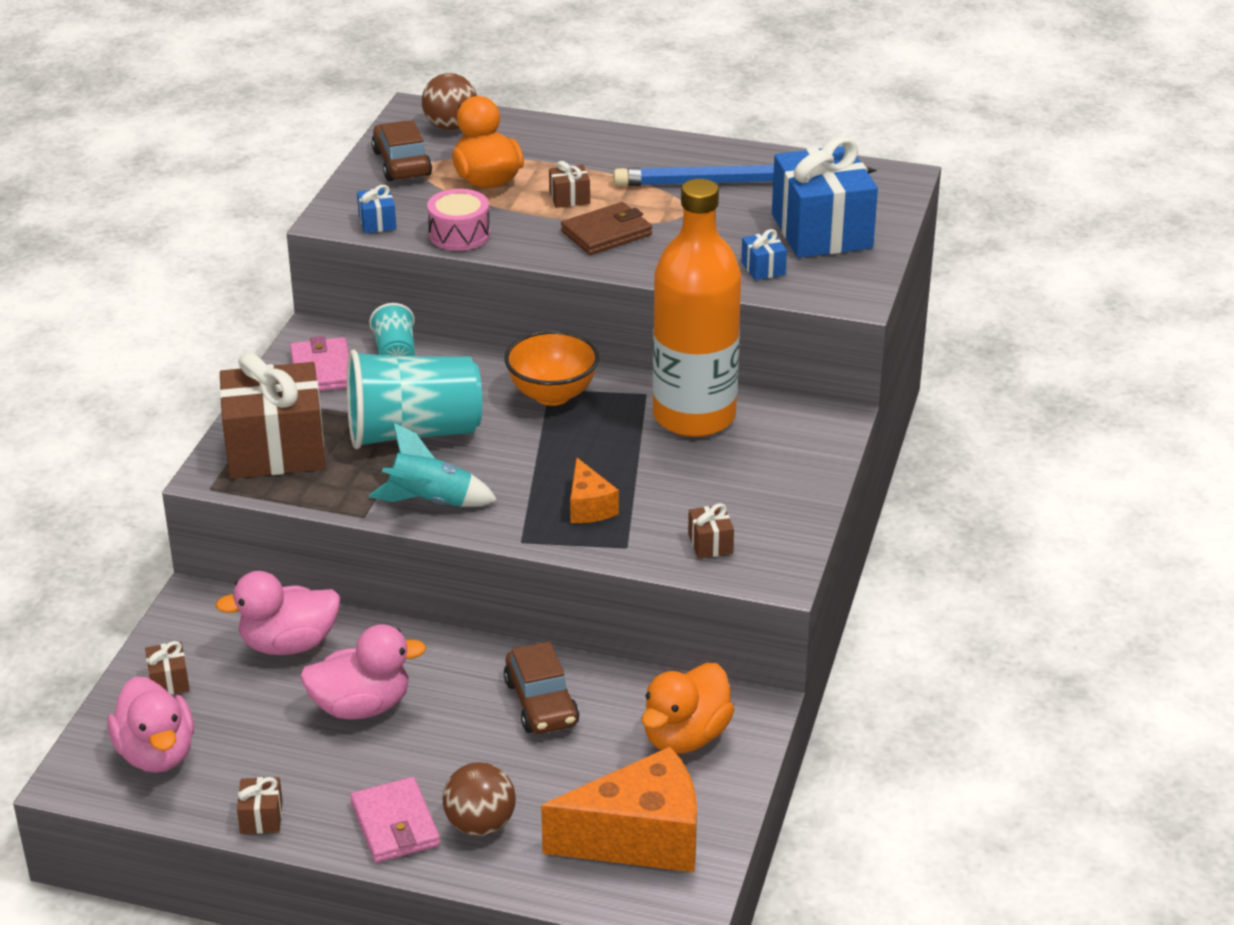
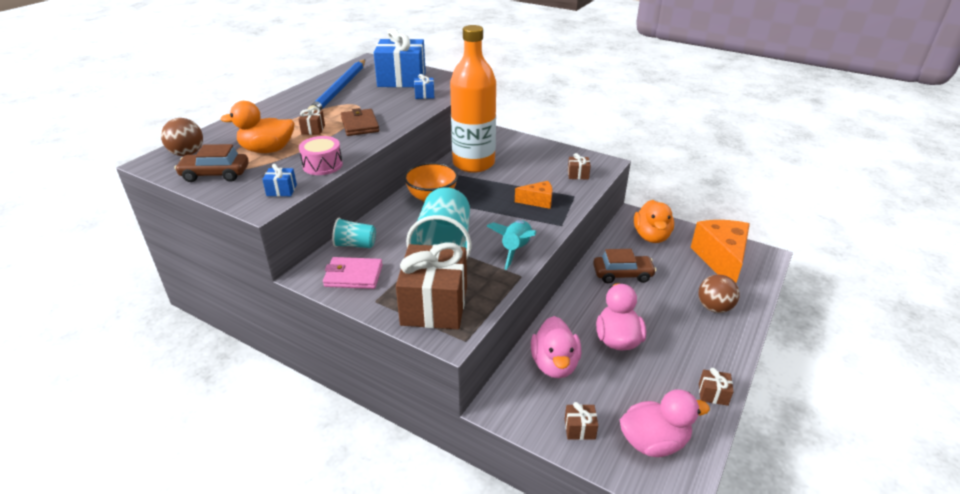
camera: 75 degrees left, 0 degrees up
pink wallet [350,777,440,863] -> none
orange duck [642,663,734,754] -> orange duck turned 45 degrees clockwise [634,200,674,243]

